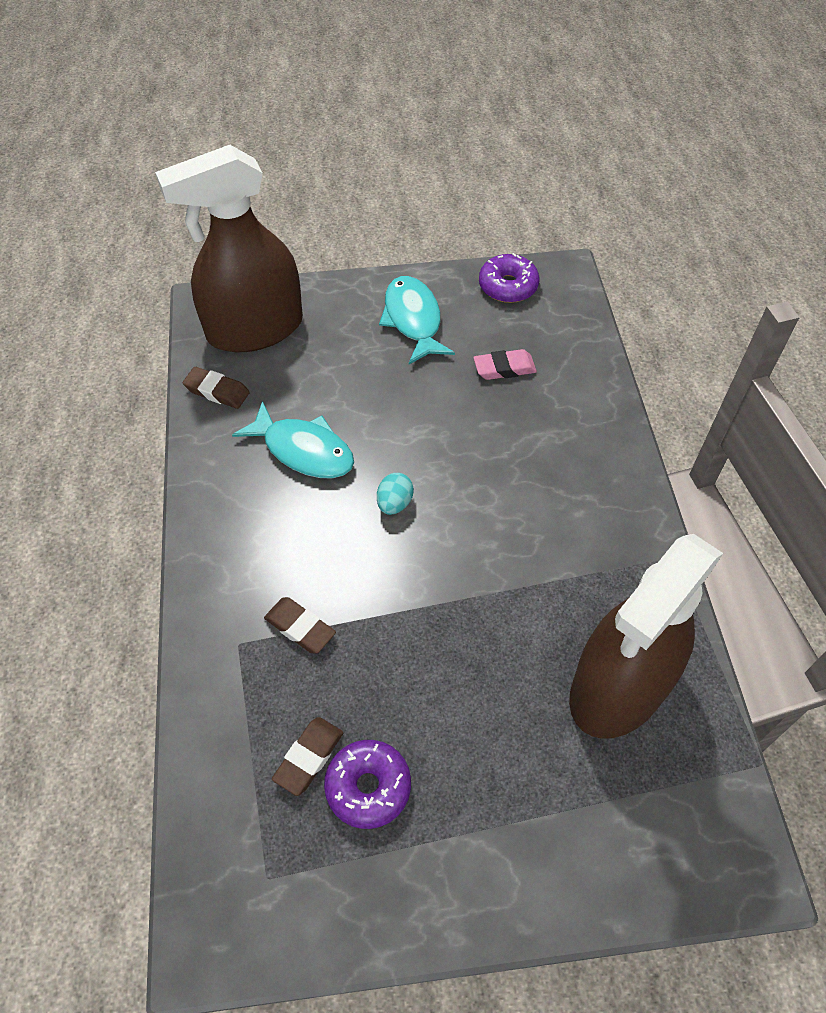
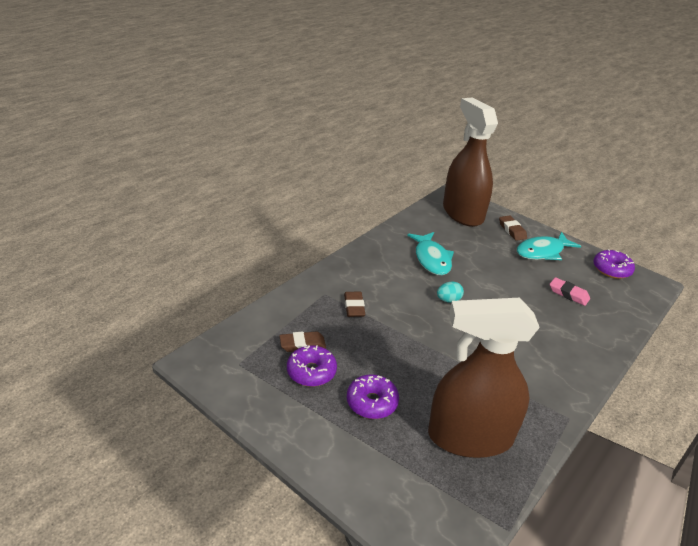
camera: 45 degrees right, 20 degrees down
brown spray bottle [155,145,303,352] -> brown spray bottle turned 45 degrees clockwise [443,97,498,227]
brown eraser [183,367,250,409] -> brown eraser moved to [499,215,527,241]
turquoise fish [379,276,455,364] -> turquoise fish turned 150 degrees counterclockwise [517,232,581,260]
none -> purple donut [347,374,399,419]

